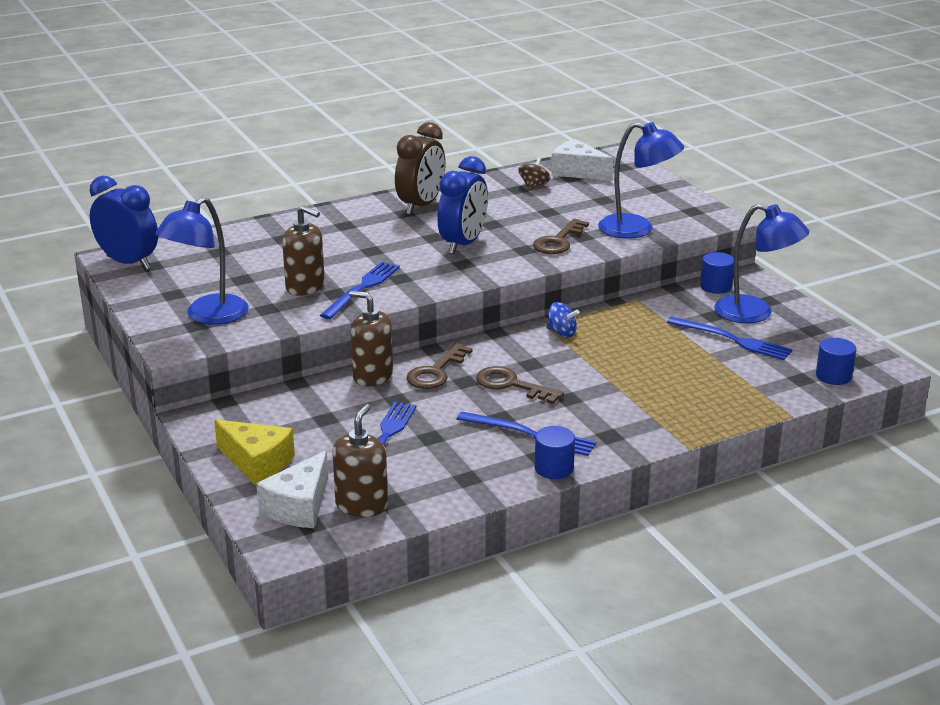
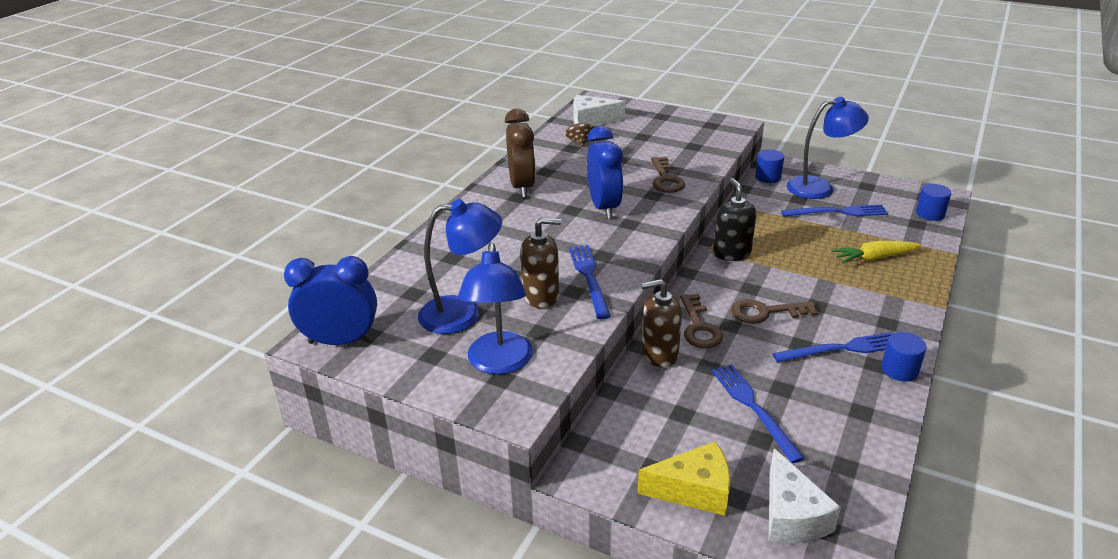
camera: 35 degrees left, 5 degrees up
brown soap dispenser [332,404,388,517] -> none
blue spinning top [547,302,579,337] -> black soap dispenser [713,178,756,261]
blue lamp [598,122,684,239] -> blue lamp moved to [418,199,502,334]
none -> yellow carrot [831,241,921,264]

